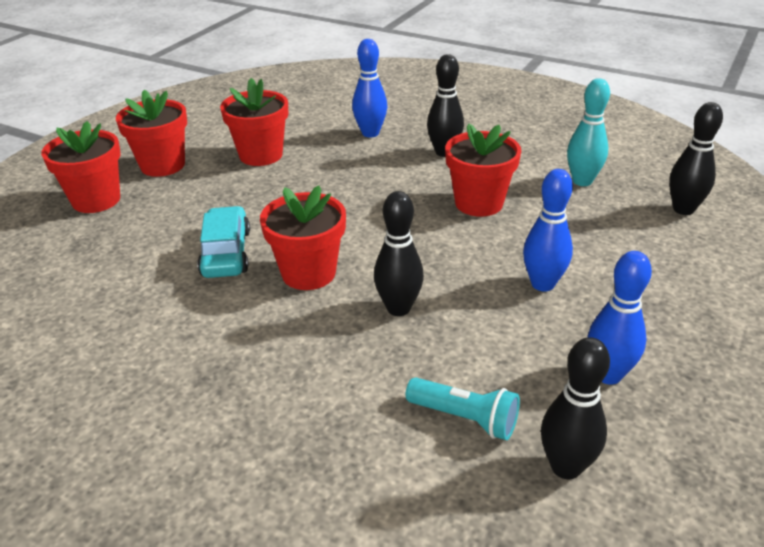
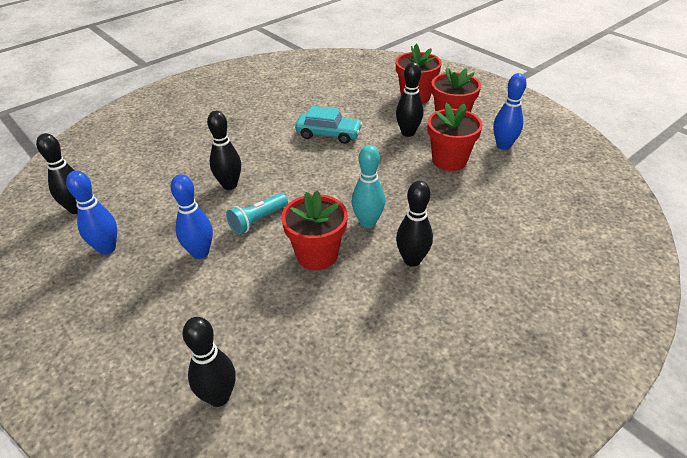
camera: 110 degrees right, 5 degrees up
red flower pot [260,186,346,290] -> none
blue bowling pin [352,39,387,138] -> blue bowling pin moved to [493,73,527,150]
turquoise flashlight [405,378,520,440] -> turquoise flashlight moved to [226,193,288,235]
turquoise bowling pin [567,78,610,186] -> turquoise bowling pin moved to [352,145,385,228]
none -> black bowling pin [396,62,424,137]

